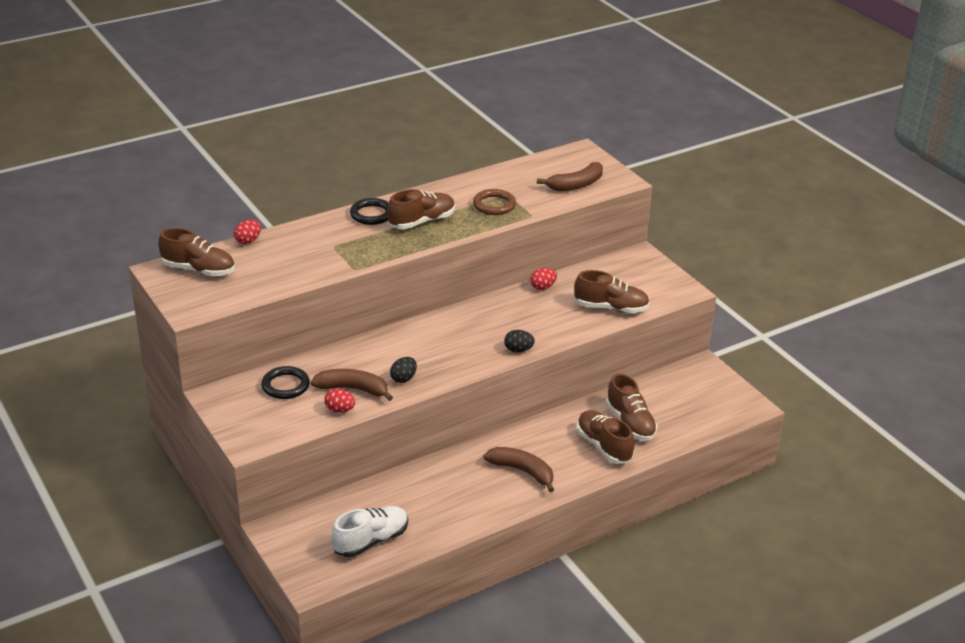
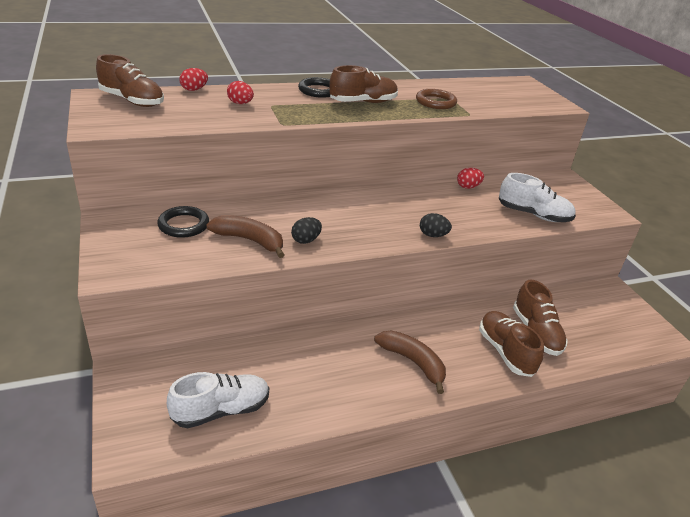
camera: 10 degrees right, 0 degrees up
red egg [324,388,355,413] -> red egg moved to [227,81,254,104]
brown banana [537,162,603,191] -> none
brown shoe [574,270,650,313] -> white shoe [499,173,576,222]

